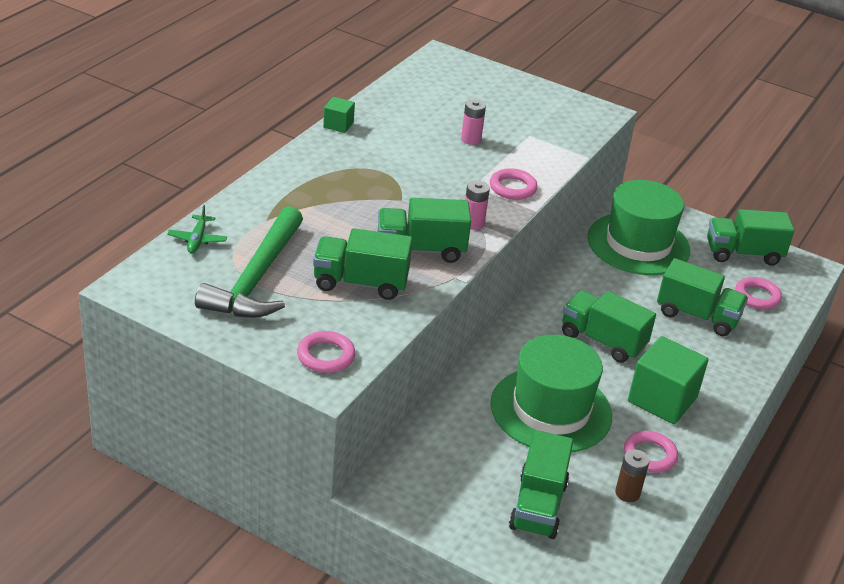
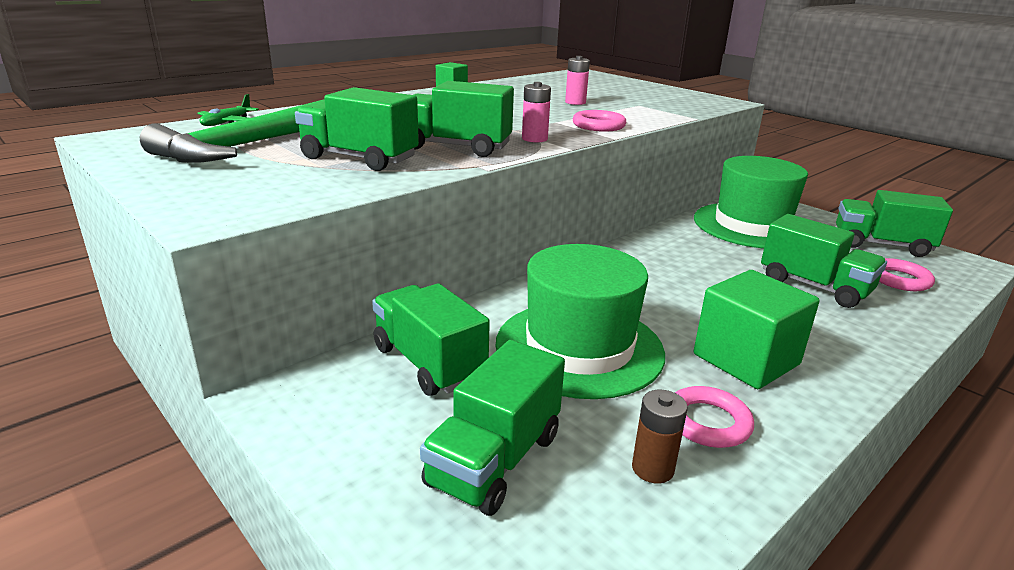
camera: 20 degrees right, 10 degrees down
pink ring [297,331,355,373] -> none
green truck [562,290,656,363] -> green truck moved to [372,283,490,396]

